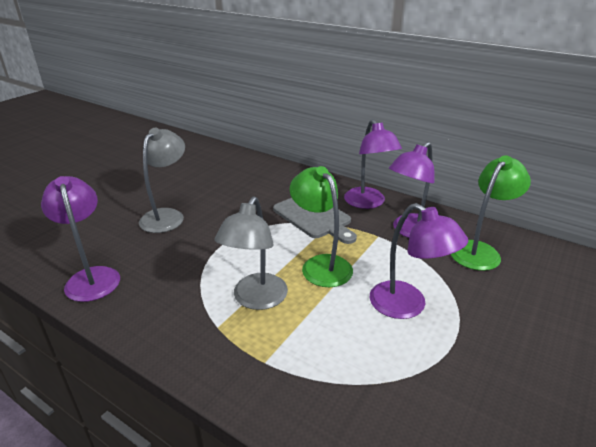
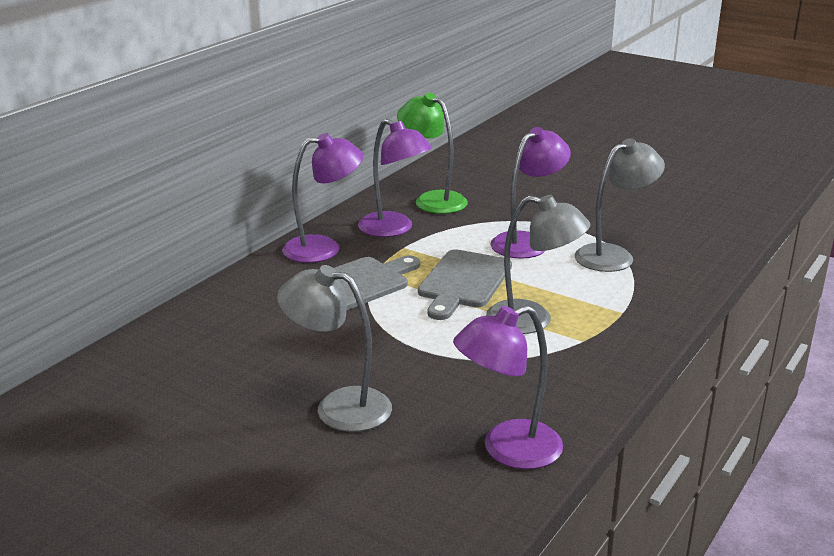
camera: 90 degrees left, 5 degrees down
green lamp [289,166,353,287] -> grey cutting board [418,249,512,320]
none -> grey lamp [575,138,665,272]

